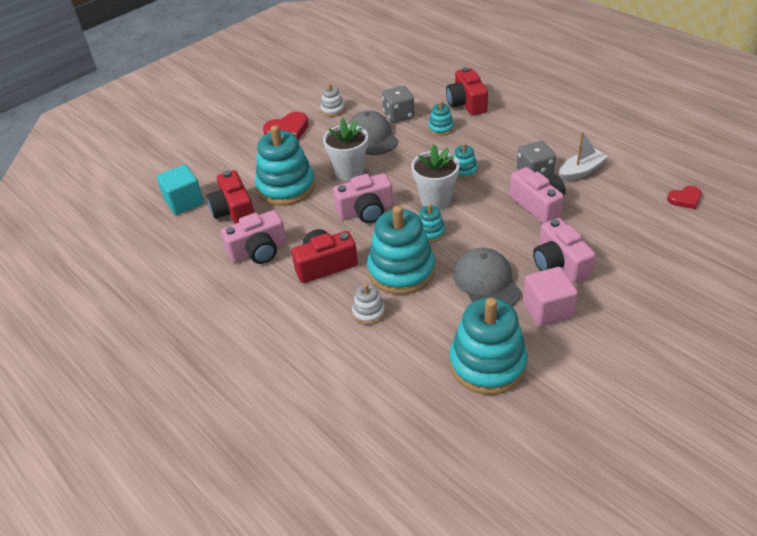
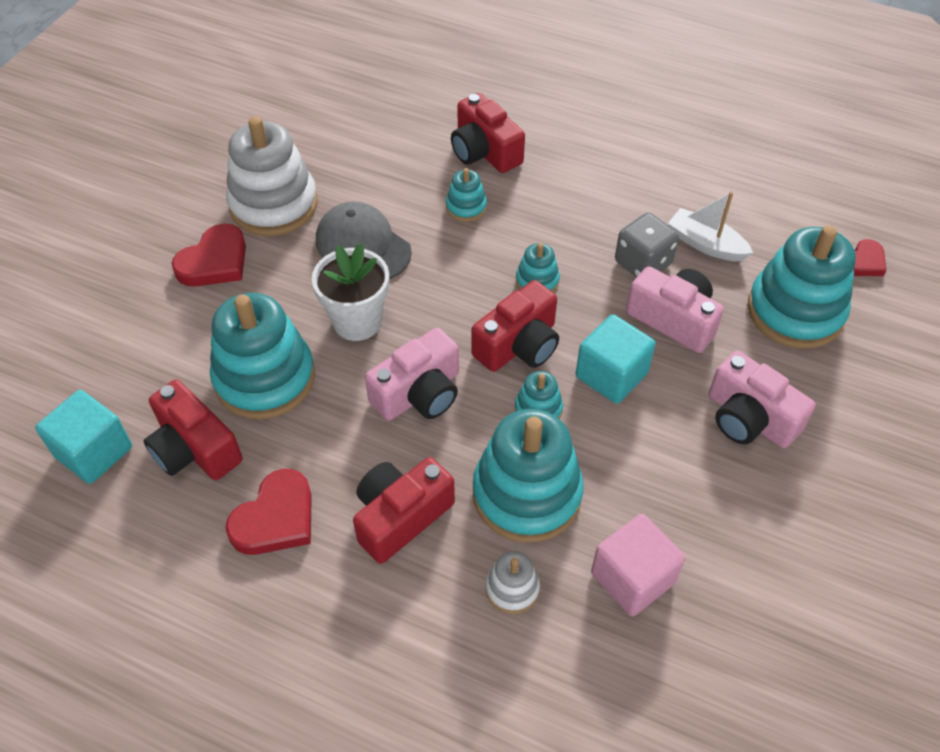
camera: 25 degrees left, 10 degrees up
pink camera [221,210,287,264] -> red heart [226,469,312,555]
white stacking toy [320,83,345,117] -> white stacking toy [226,116,318,236], size x2.15
grey dice [382,86,415,123] -> none
white flower pot [411,144,459,209] -> red camera [471,280,559,372]
turquoise stacking toy [449,298,528,395] -> turquoise stacking toy moved to [748,226,856,349]
grey cap [454,248,521,306] -> none
pink cube [523,267,578,327] -> pink cube moved to [591,514,685,616]
white boat [559,131,608,181] -> white boat turned 90 degrees counterclockwise [668,192,753,261]
none -> turquoise cube [576,314,656,404]

